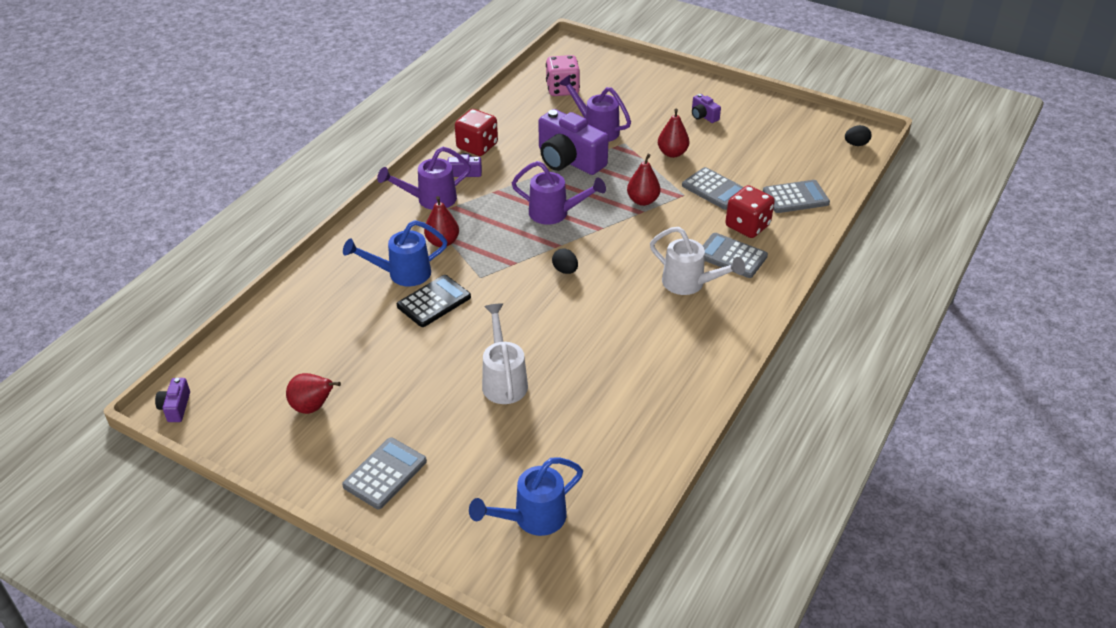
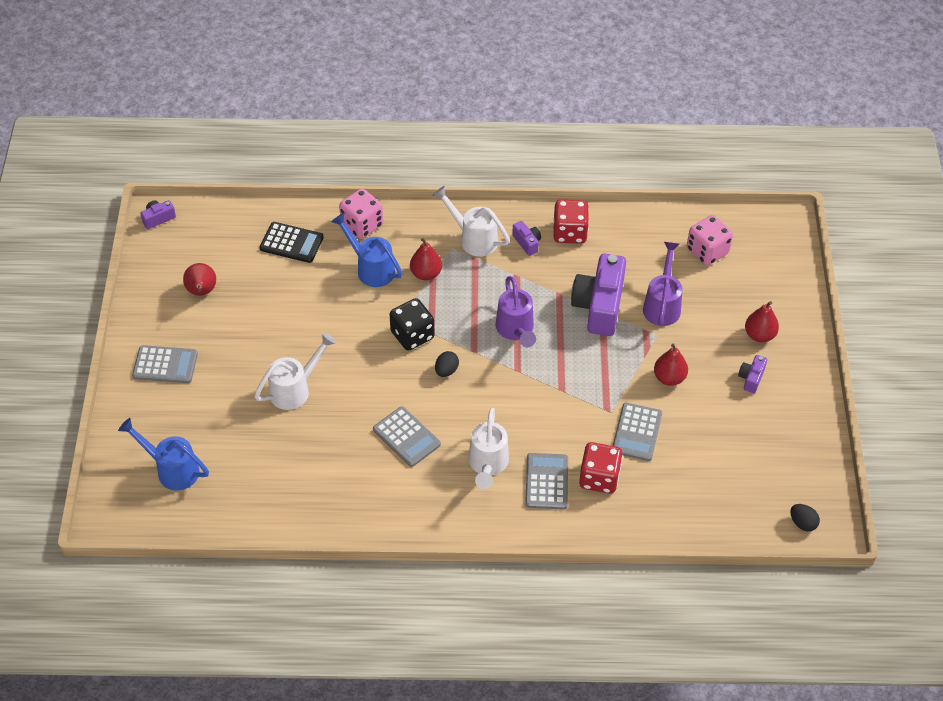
camera: 60 degrees right, 10 degrees up
purple watering can [377,147,471,210] -> white watering can [432,186,510,257]
black calculator [397,275,471,327] -> black calculator moved to [260,222,324,263]
red pear [627,154,660,206] -> red pear moved to [745,301,779,342]
grey calculator [763,180,830,213] -> grey calculator moved to [373,407,441,467]
none -> pink dice [339,189,383,239]
none -> black dice [390,298,434,351]

